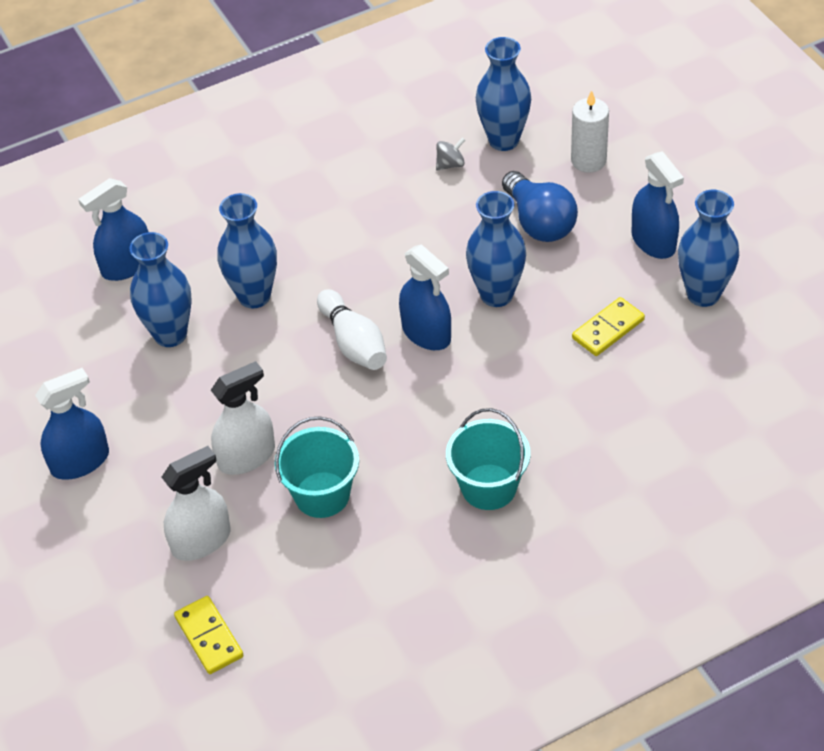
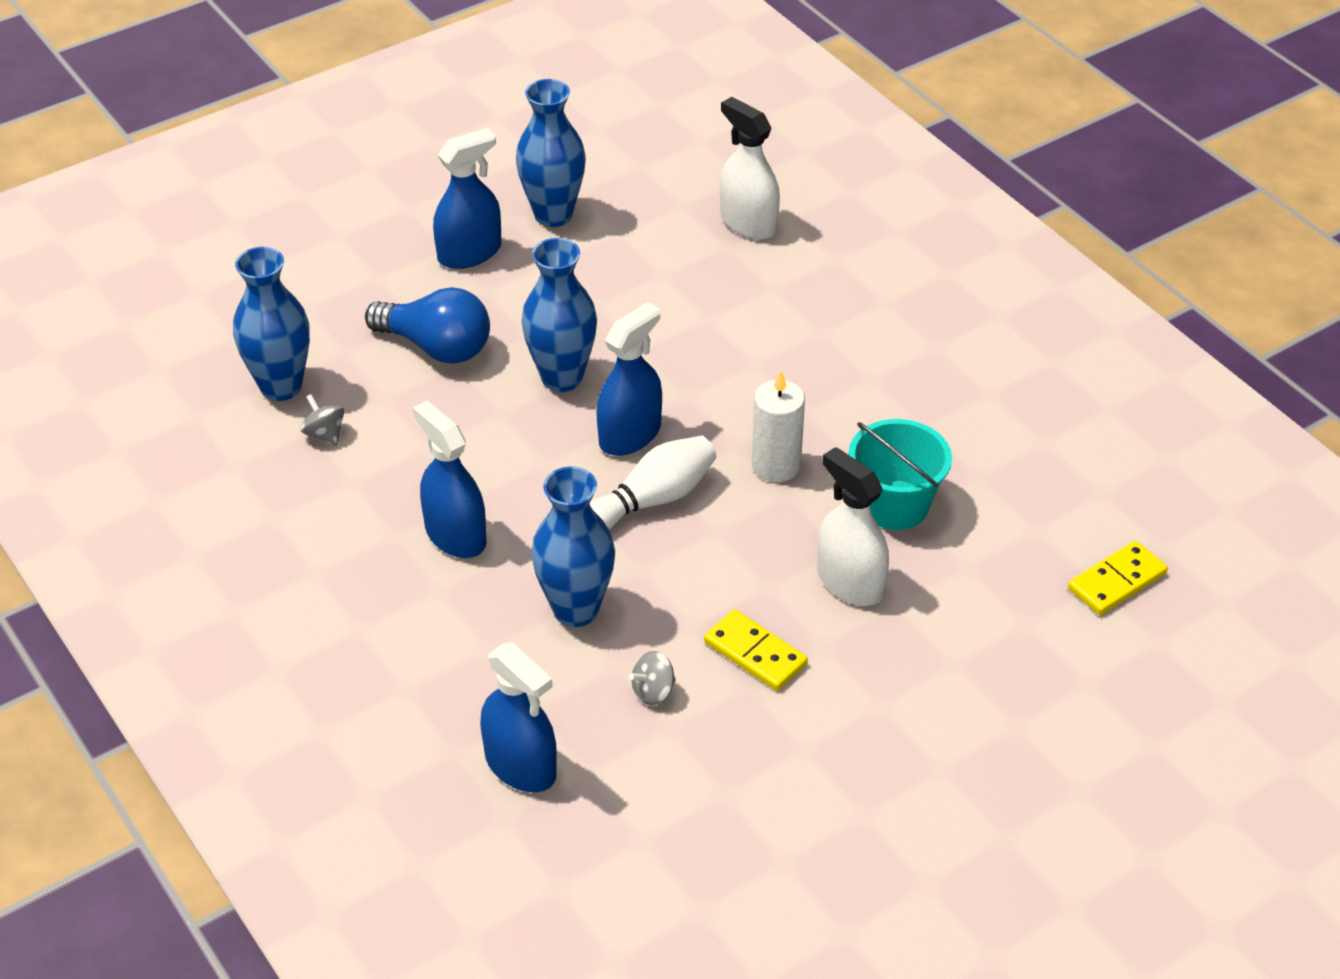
camera: 100 degrees left, 5 degrees down
blue spray bottle [35,368,109,480] -> blue spray bottle moved to [413,401,487,558]
blue vase [130,232,192,347] -> grey spinning top [629,651,676,705]
white spray bottle [162,446,231,561] -> white spray bottle moved to [720,97,780,240]
turquoise bucket [446,408,531,510] -> none
blue light bulb [502,171,578,242] -> blue light bulb turned 60 degrees clockwise [365,287,490,364]
white candle [571,90,609,173] -> white candle moved to [752,371,805,482]
yellow domino [572,297,645,356] -> yellow domino moved to [704,609,808,691]

